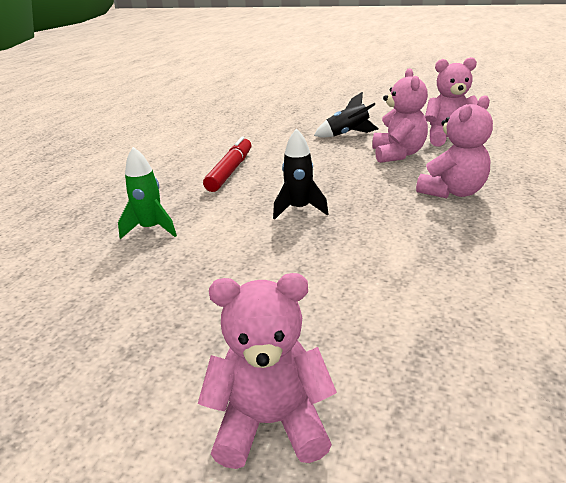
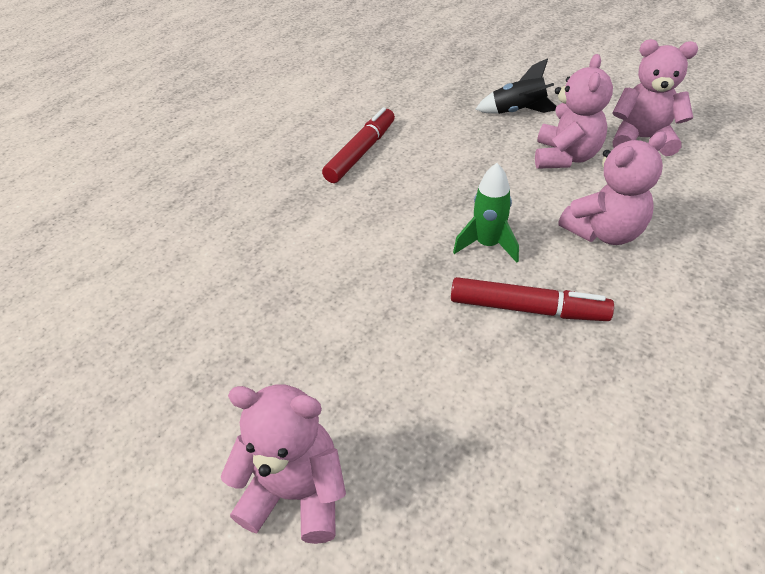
camera: 15 degrees right, 15 degrees up
green rocket [118,147,177,239] -> green rocket moved to [453,163,519,263]
black rocket [273,128,329,220] -> none
none -> red marker [451,277,614,321]

